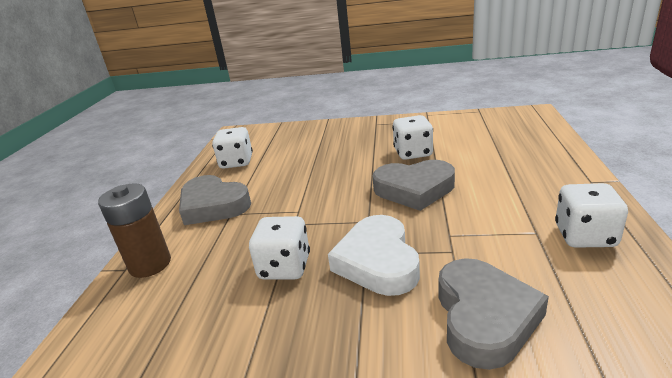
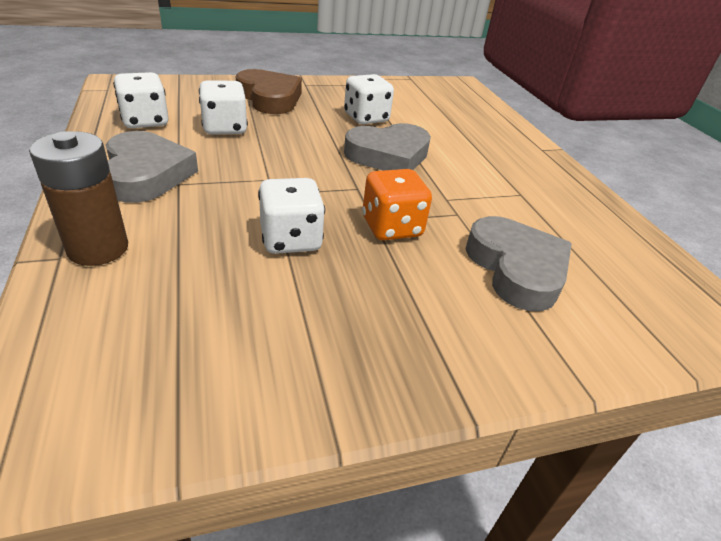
camera: 30 degrees left, 10 degrees up
grey heart [179,175,251,225] -> grey heart turned 120 degrees counterclockwise [106,131,198,203]
white heart [328,215,420,296] -> orange dice [362,169,432,241]
white dice [555,183,628,248] -> white dice moved to [199,80,248,135]
none -> brown heart [236,69,302,114]

